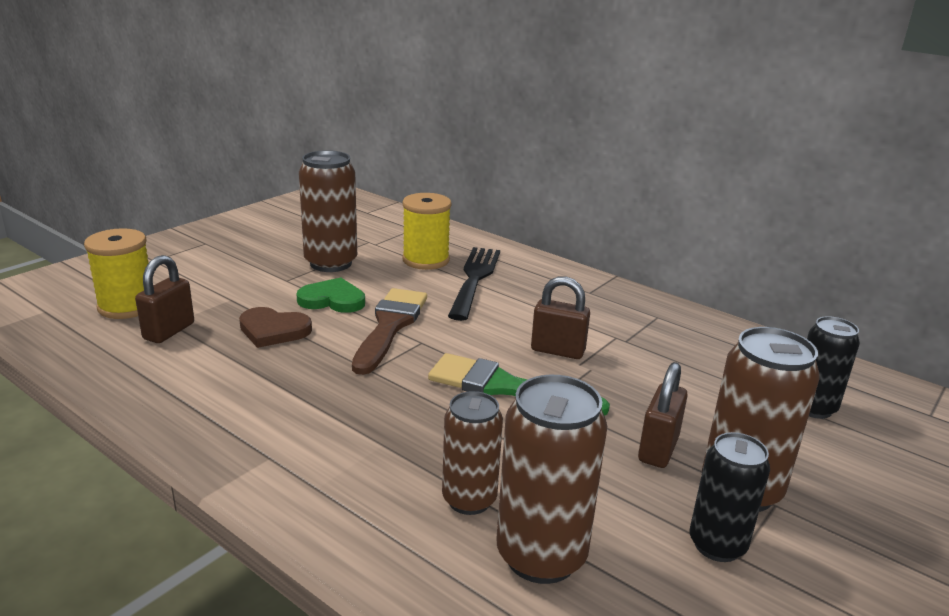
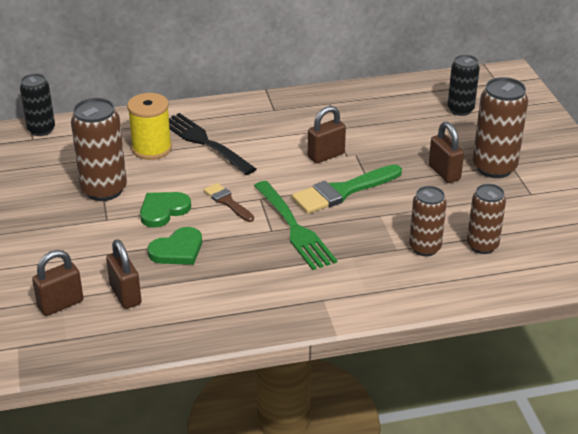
camera: 50 degrees left, 10 degrees up
yellow spool [84,228,149,319] -> brown padlock [32,250,83,316]
brown heart [239,307,312,348] -> green heart [148,227,202,265]
brown brush [352,288,427,375] -> brown brush [204,183,254,222], size x0.57
brown can [496,375,607,584] -> brown can [467,184,506,254], size x0.65
black can [690,432,770,562] -> black can moved to [20,74,55,136]
none -> green fork [254,181,337,270]

